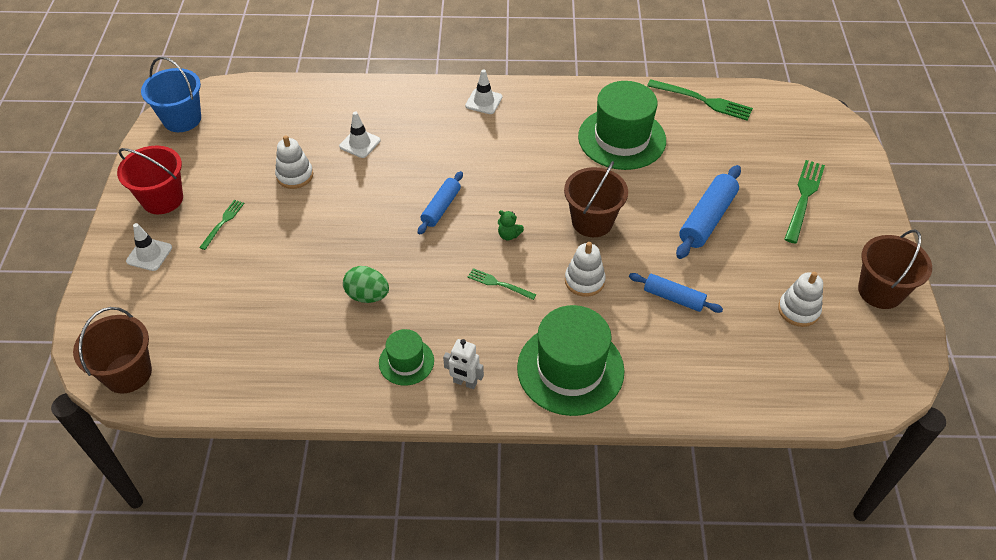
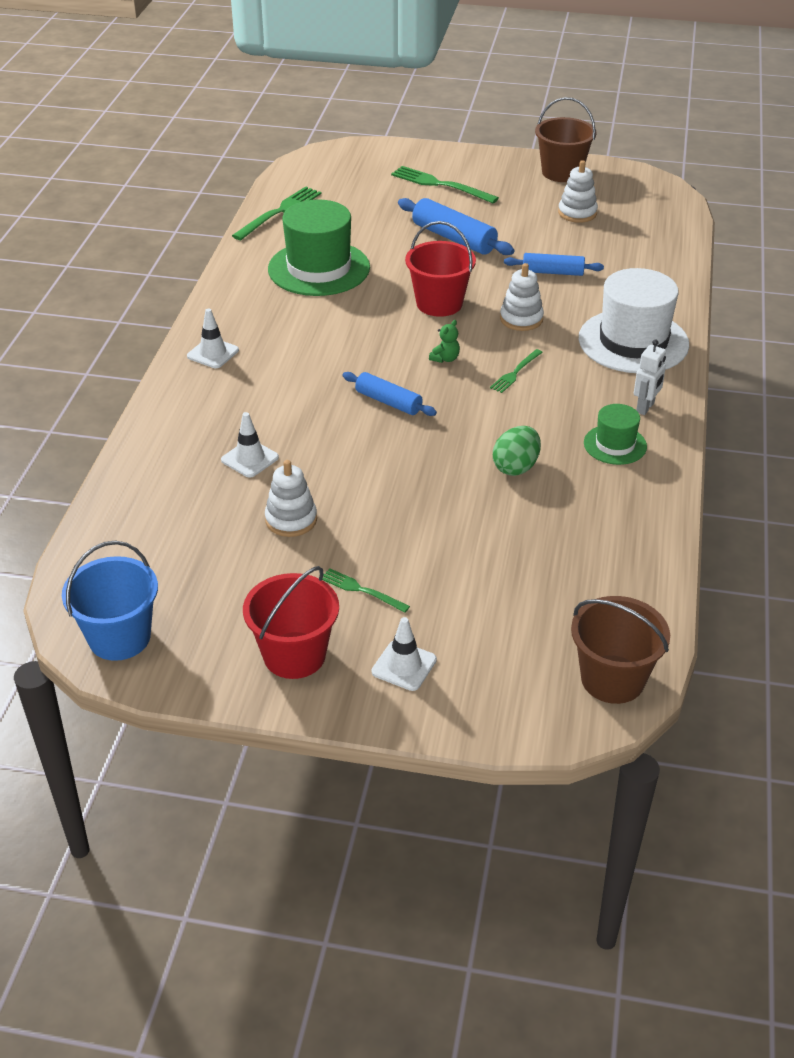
camera: 80 degrees left, 10 degrees down
green hat [517,305,625,416] -> white hat [579,268,689,373]
brown bucket [564,161,628,237] -> red bucket [405,221,476,317]
blue rolling pin [629,273,723,313] -> blue rolling pin turned 60 degrees clockwise [504,253,604,276]

